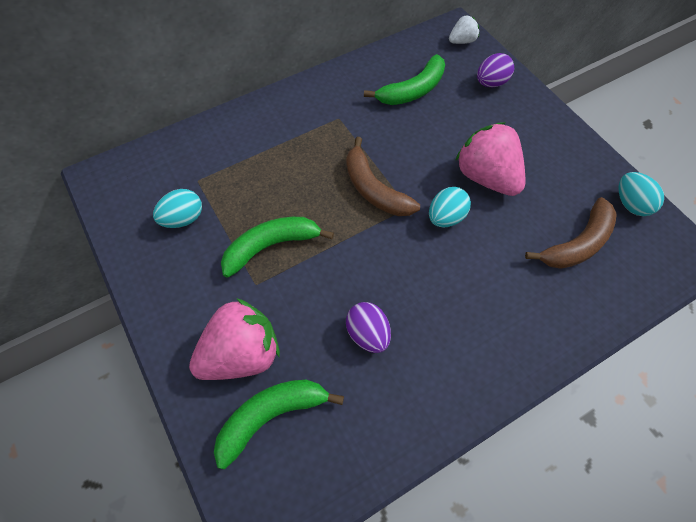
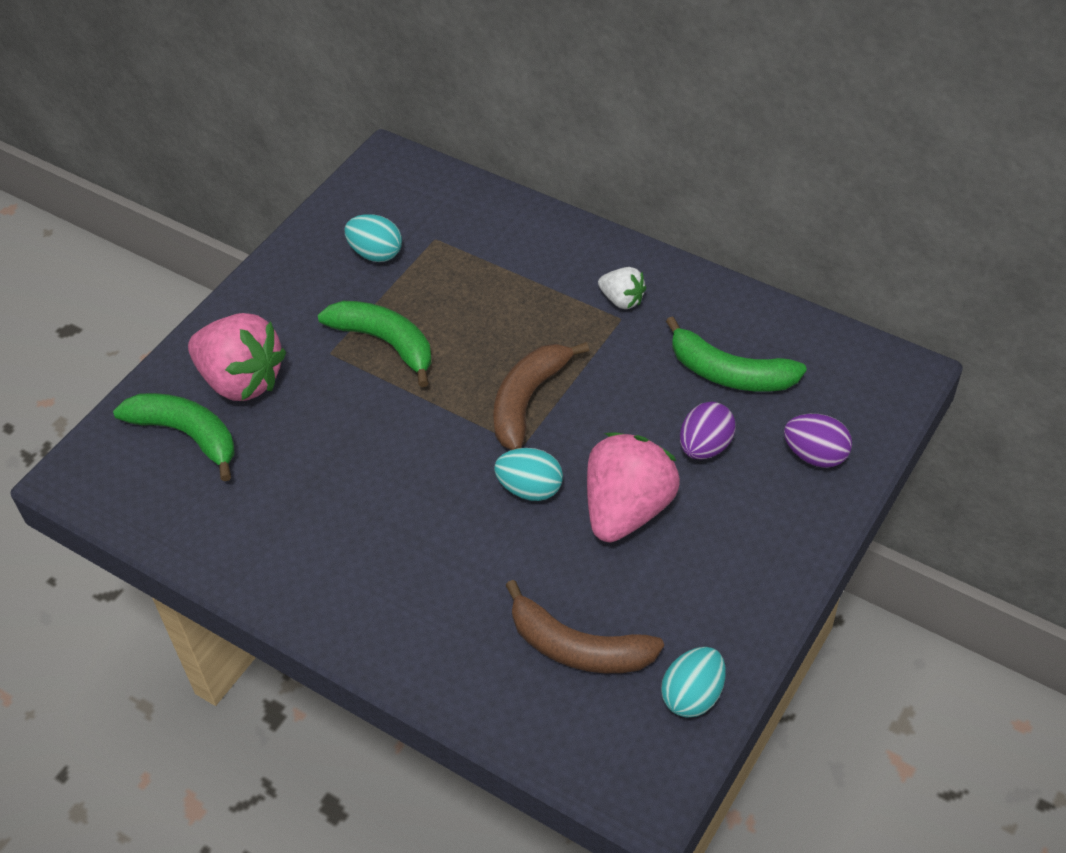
camera: 65 degrees right, 10 degrees down
purple egg [346,302,391,353] -> purple egg moved to [680,402,736,460]
white strawberry [449,15,479,44] -> white strawberry moved to [598,267,646,309]

